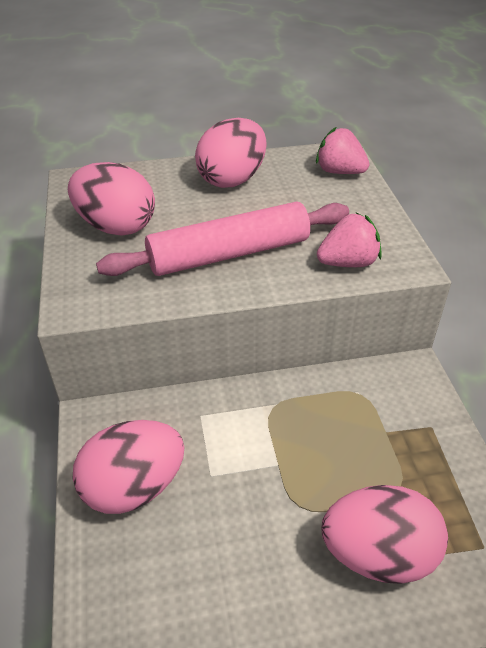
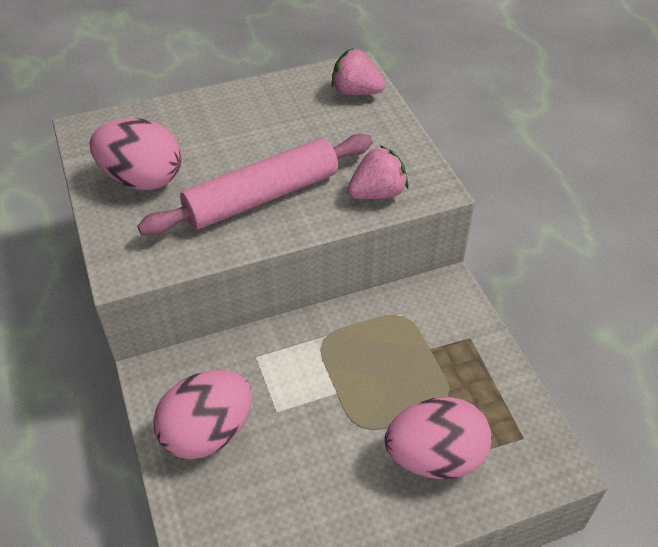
camera: 10 degrees left, 5 degrees up
pink egg [195,118,267,188] -> none

